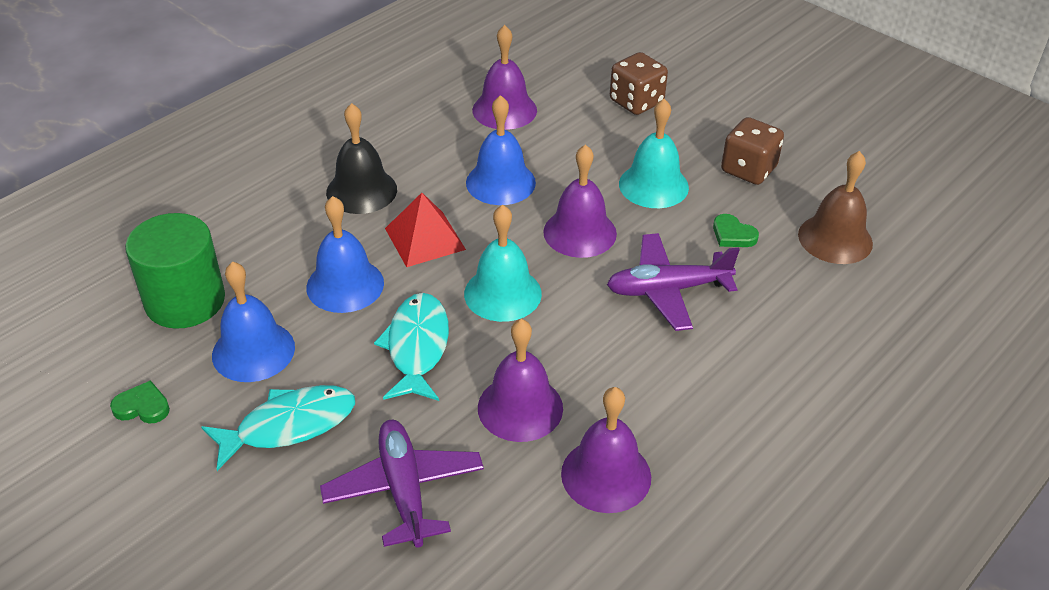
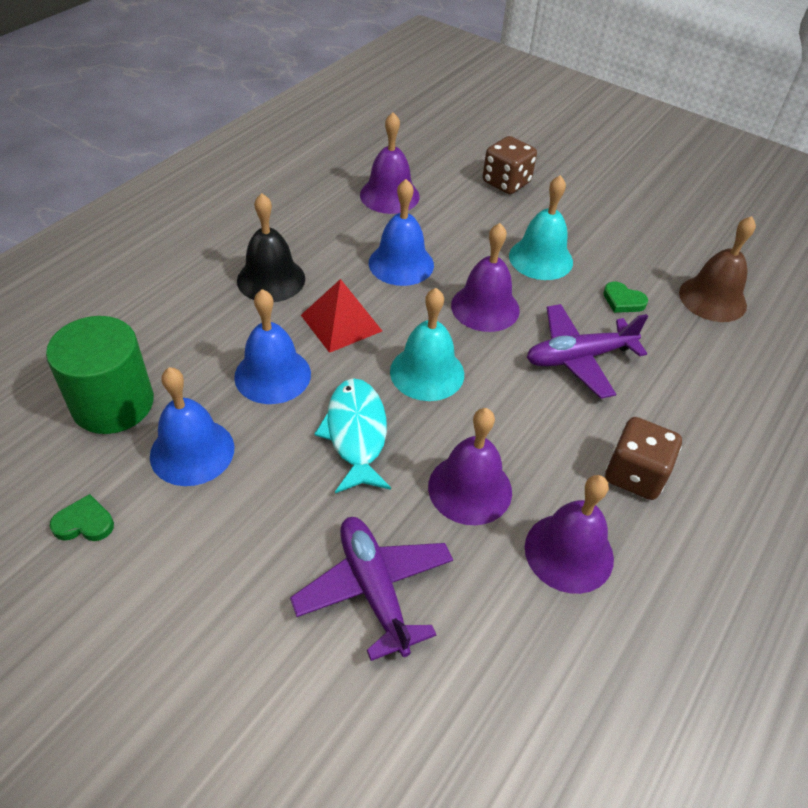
camera: 10 degrees left, 5 degrees up
turquoise fish [201,385,355,471] -> none
brown dice [721,117,784,185] -> brown dice moved to [605,417,682,500]

